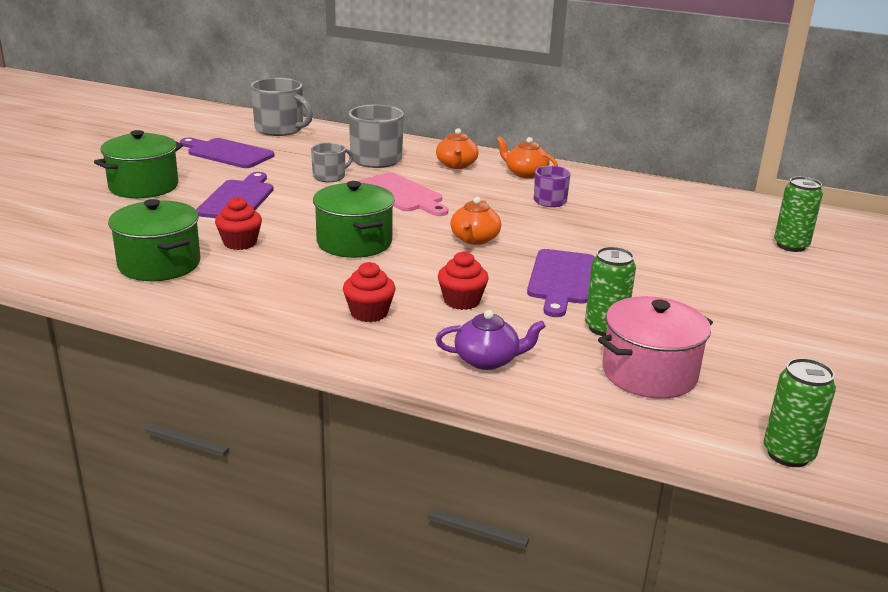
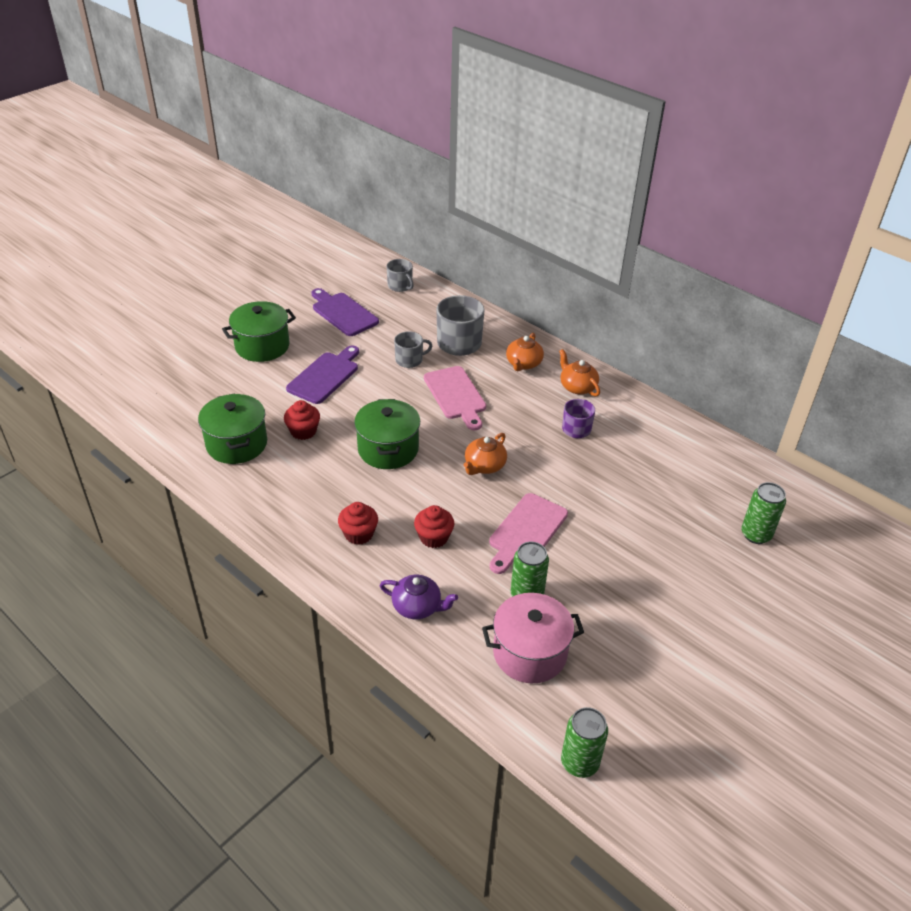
camera: 20 degrees right, 15 degrees up
grey mug [251,78,313,136] -> grey mug [386,259,414,292], size x0.59
purple cutting board [527,249,595,317] -> pink cutting board [489,493,568,574]

